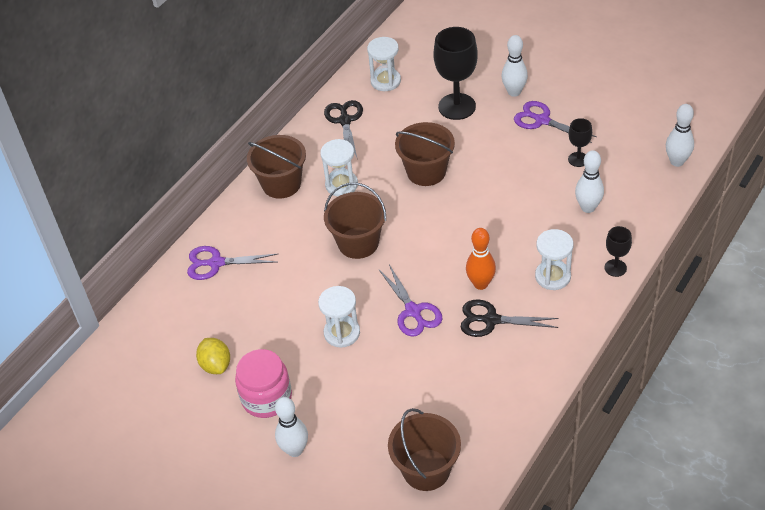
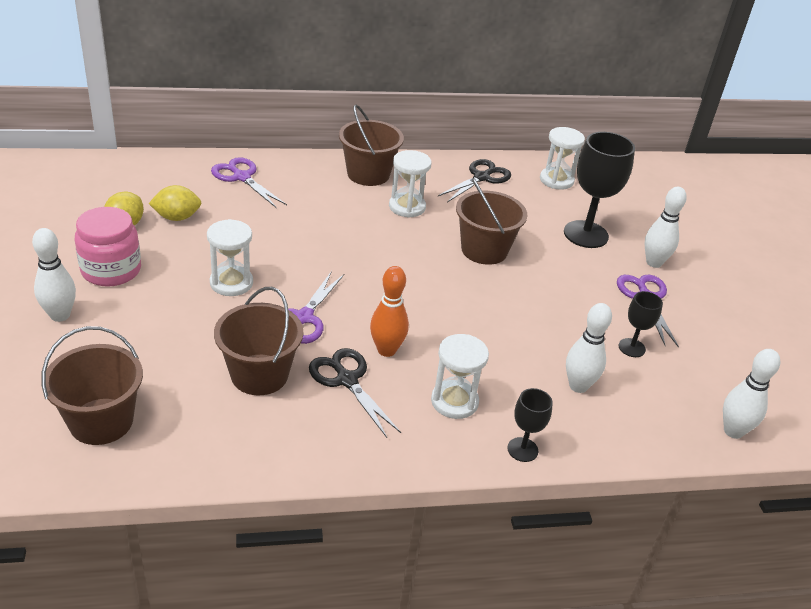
camera: 40 degrees right, 10 degrees down
brown bucket [324,183,386,259] -> brown bucket moved to [214,287,303,395]
none -> yellow lemon [149,185,201,221]

